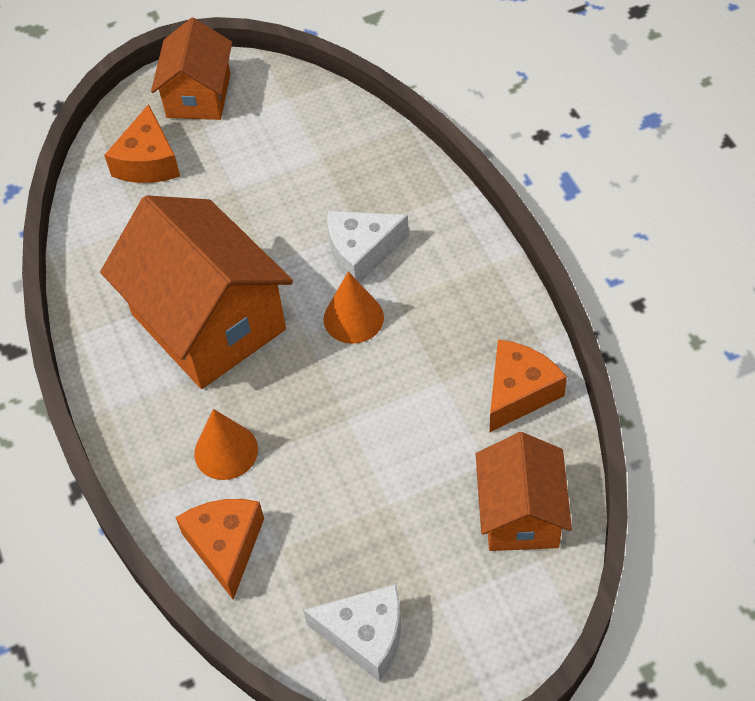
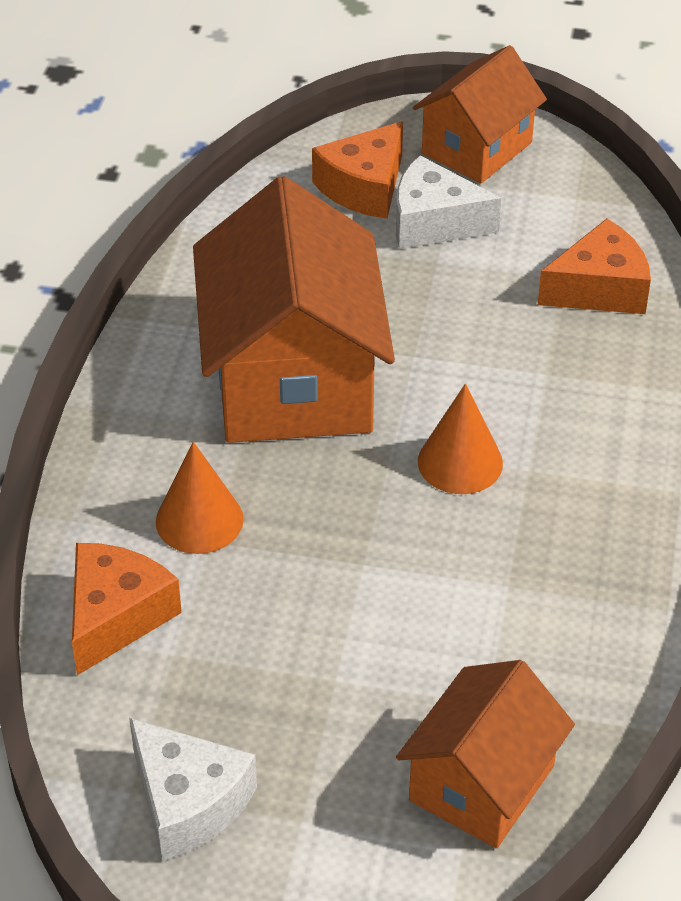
camera: 30 degrees right, 10 degrees down
white cheese [327,211,409,283] -> white cheese moved to [396,155,501,249]
orange cheese [490,339,567,432] -> orange cheese moved to [538,219,651,314]

